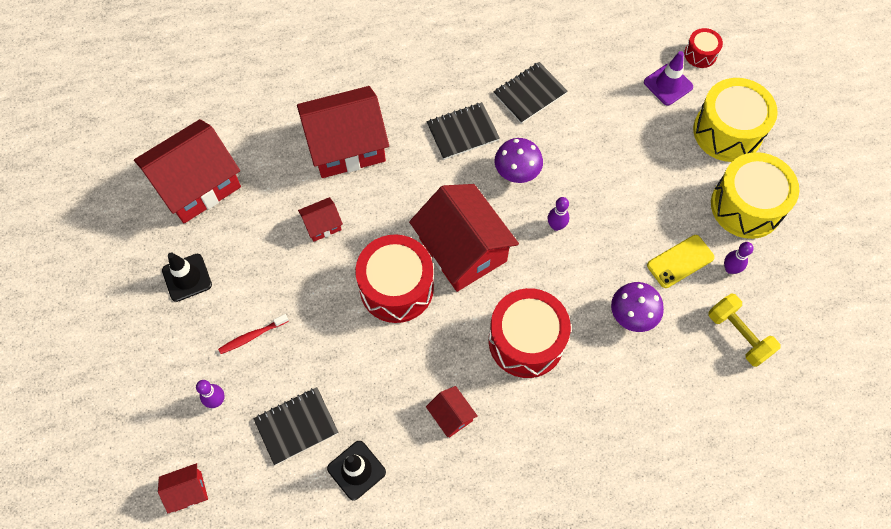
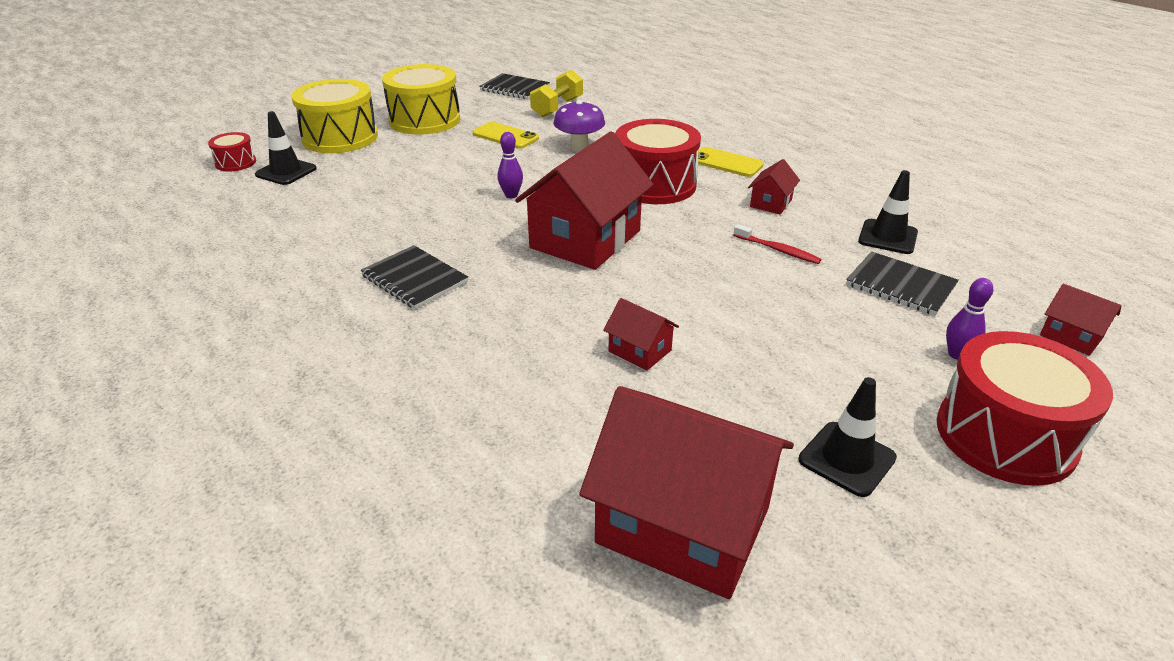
camera: 115 degrees left, 30 degrees down
red toothbrush [218,314,289,354] -> red toothbrush moved to [733,224,821,264]
red house [297,86,389,178] -> none
red drum [355,235,434,323] -> red drum moved to [937,331,1113,486]
black notebook [494,62,568,124] -> black notebook moved to [479,73,550,99]
purple mushroom [495,138,543,183] -> none
purple traffic cone [644,51,693,106] -> black traffic cone [255,111,317,185]
purple bowling pin [724,242,753,274] -> none
none -> yellow phone [698,147,764,177]

